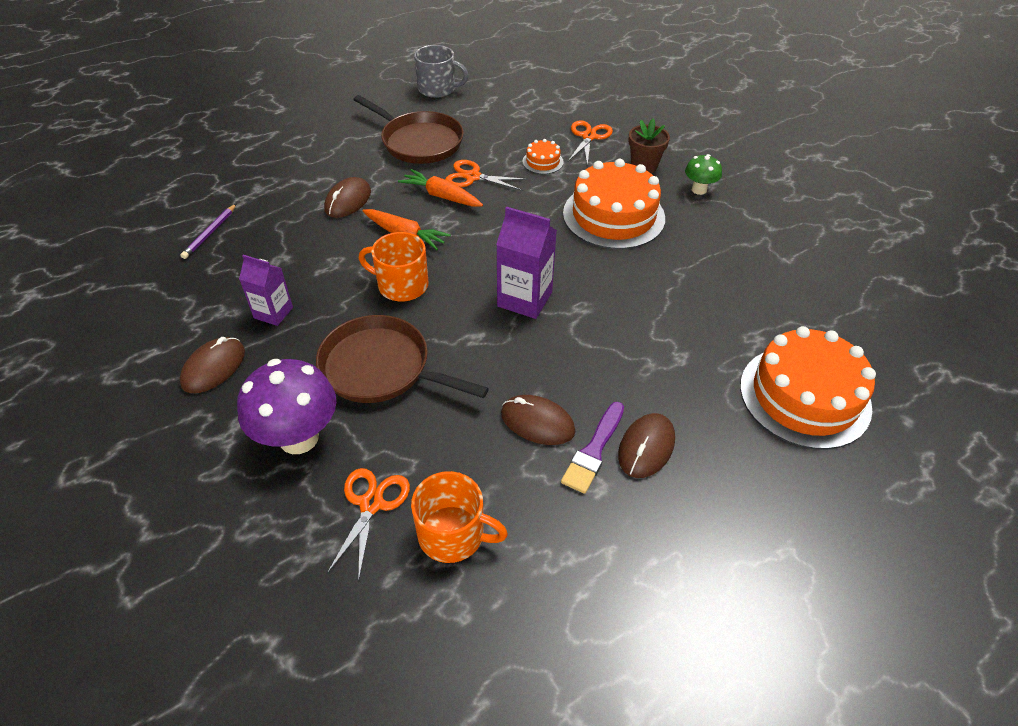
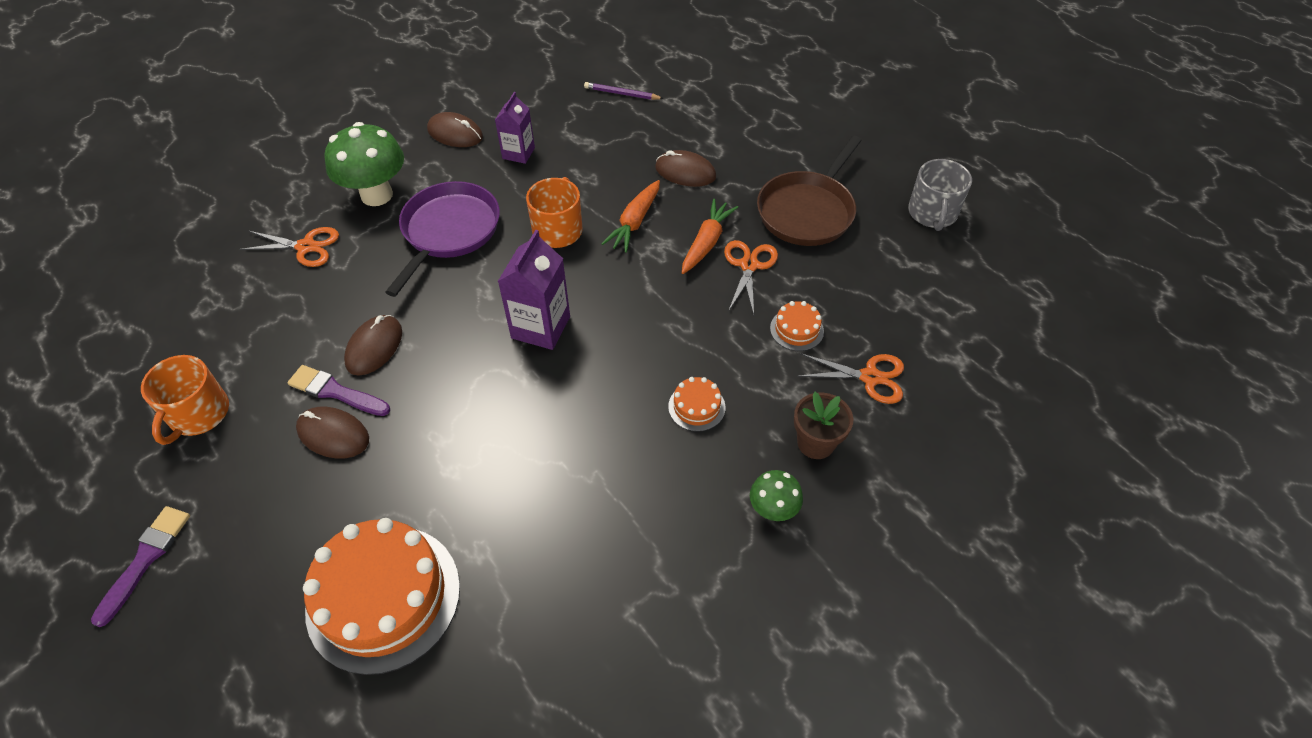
camera: 85 degrees right, 5 degrees up
purple mushroom [237,359,336,454] -> green mushroom [325,122,404,206]
brown pan [316,315,489,403] -> purple pan [385,181,500,297]
orange mug [411,471,508,563] -> orange mug moved to [141,355,229,445]
orange cake [563,159,665,249] -> orange cake [668,377,725,432], size x0.44
none -> purple brush [91,506,190,627]

